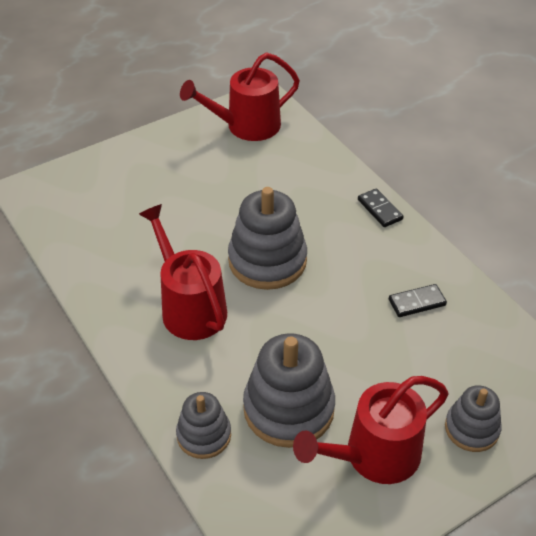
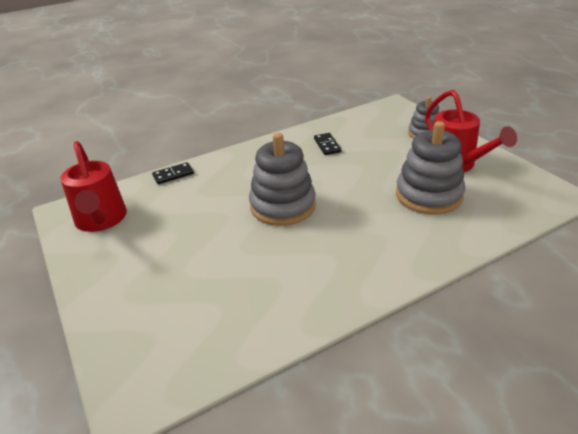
camera: 85 degrees left, 10 degrees down
red watering can [139,204,227,340] -> none
grey stacking toy [176,392,231,459] -> none
black domino [358,189,403,227] -> black domino moved to [152,162,194,184]

